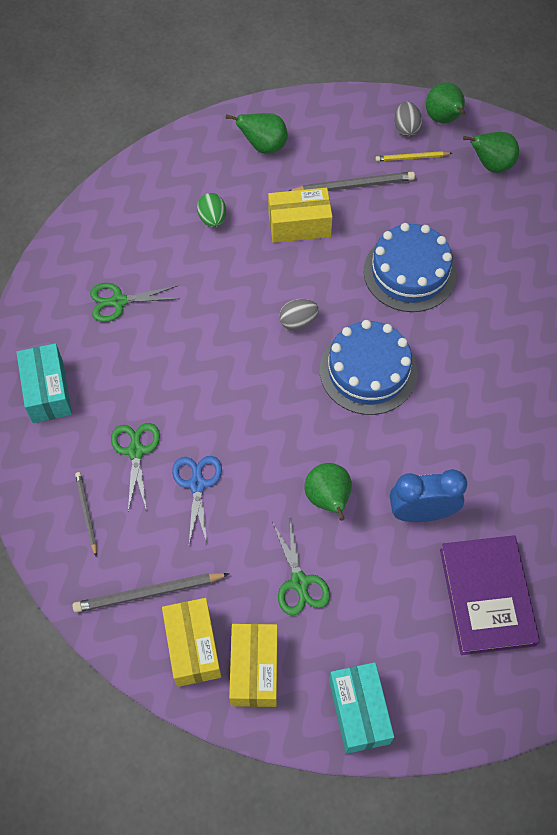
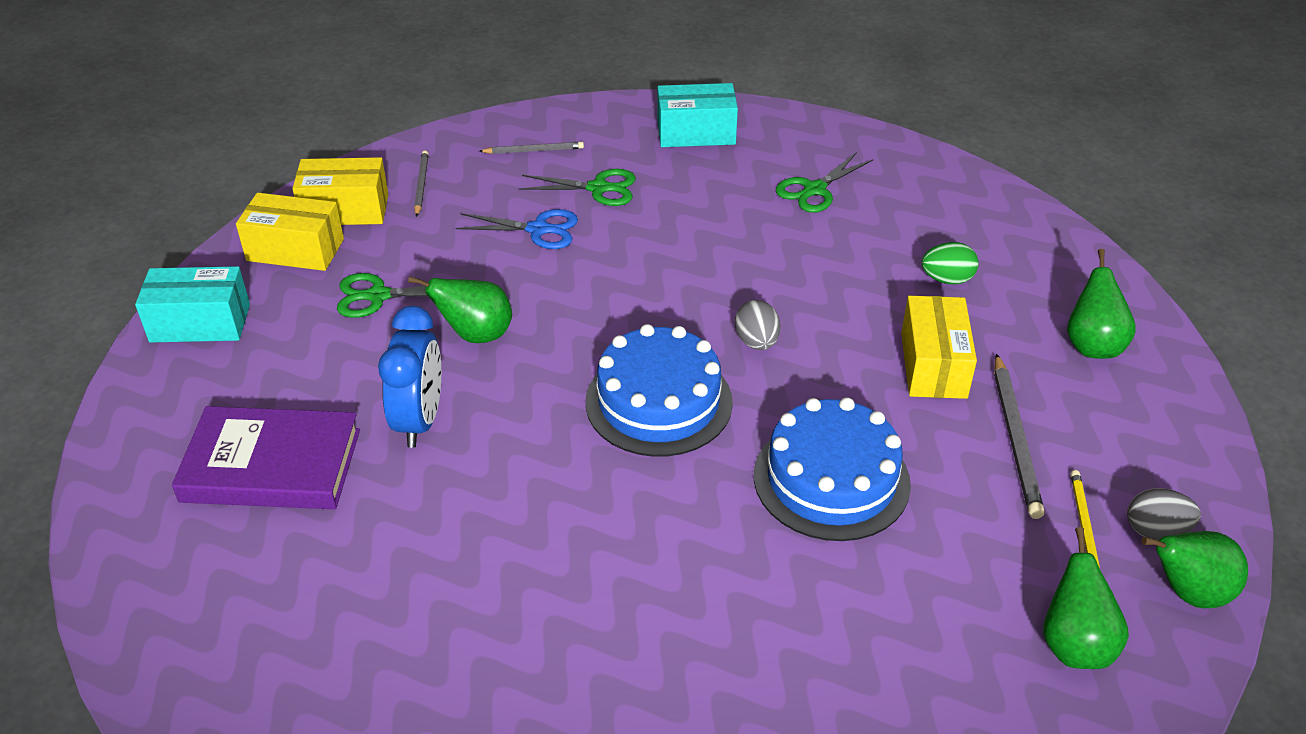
camera: 100 degrees right, 20 degrees down
grey pencil [73,573,229,613] -> grey pencil [414,150,429,217], size x0.61
green scissors [90,283,180,322] -> green scissors turned 135 degrees counterclockwise [776,152,874,213]

